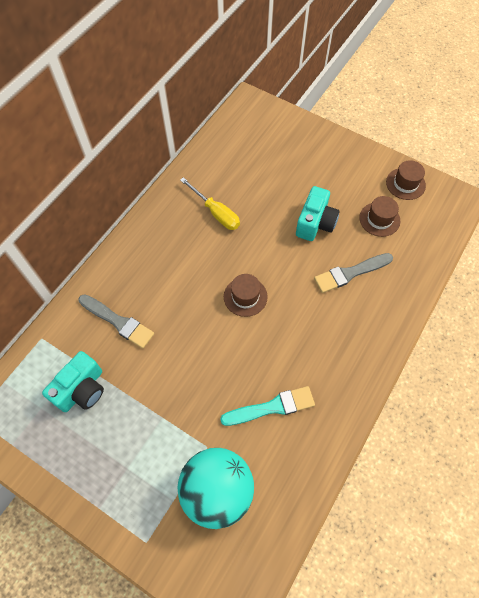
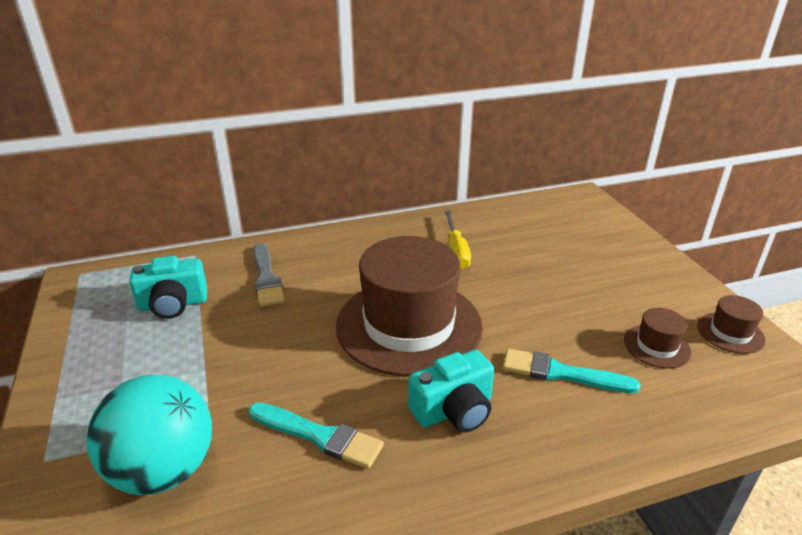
camera: 40 degrees right, 30 degrees down
brown hat [224,274,268,317] -> brown hat [336,236,483,377], size x2.39
turquoise camera [296,186,340,241] -> turquoise camera moved to [408,350,494,433]
grey brush [314,253,393,293] -> turquoise brush [503,348,640,393]

